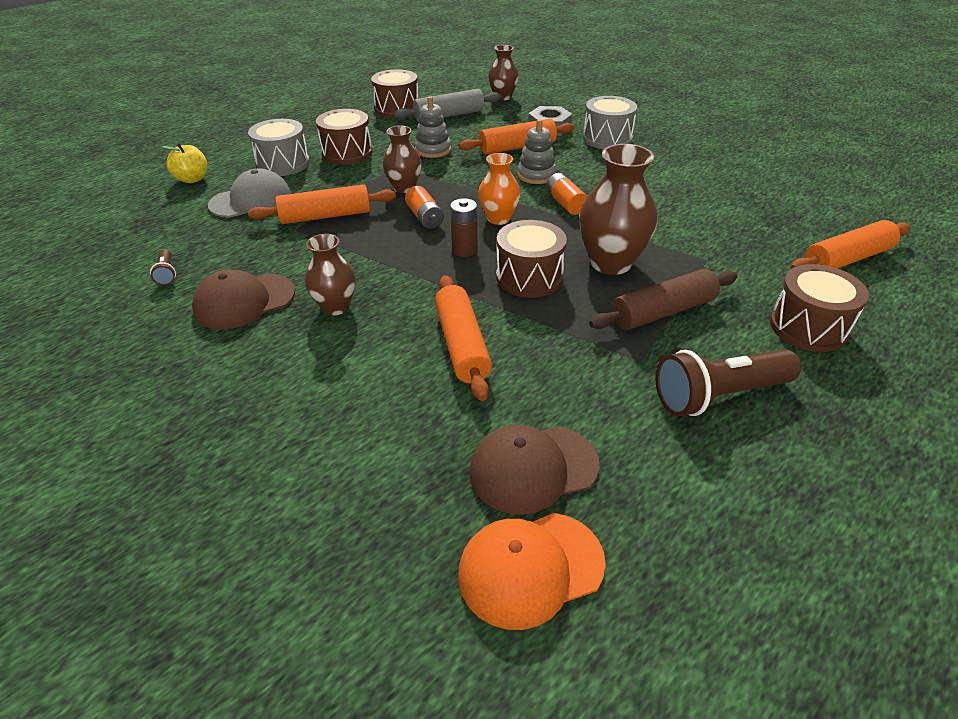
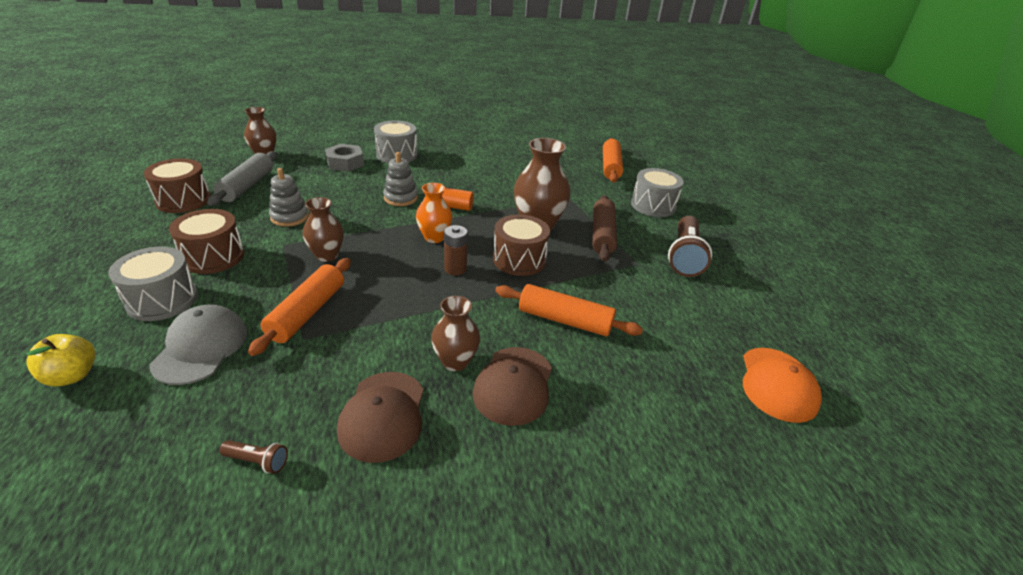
camera: 60 degrees left, 5 degrees down
orange battery [405,186,444,229] -> none
orange rolling pin [459,119,575,154] -> none
brown cap [469,425,599,515] -> brown cap moved to [473,347,552,426]
brown drum [770,264,869,352] -> grey drum [631,168,684,217]

